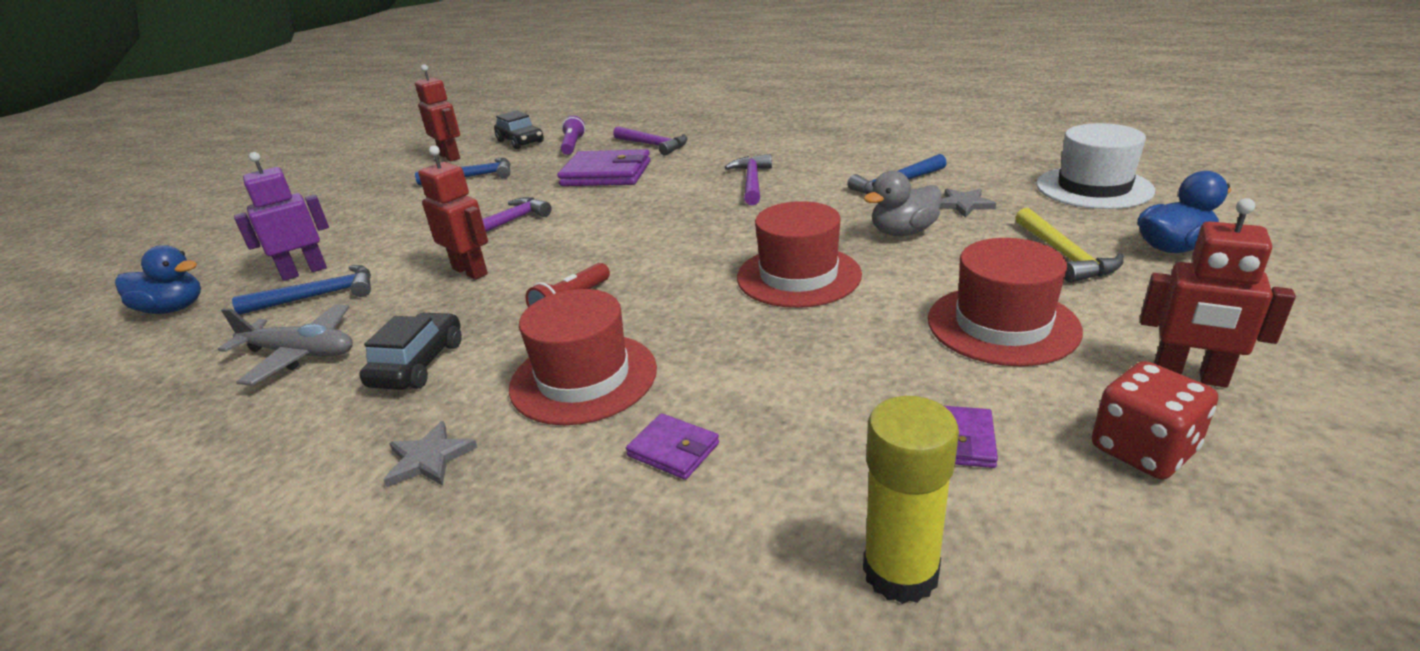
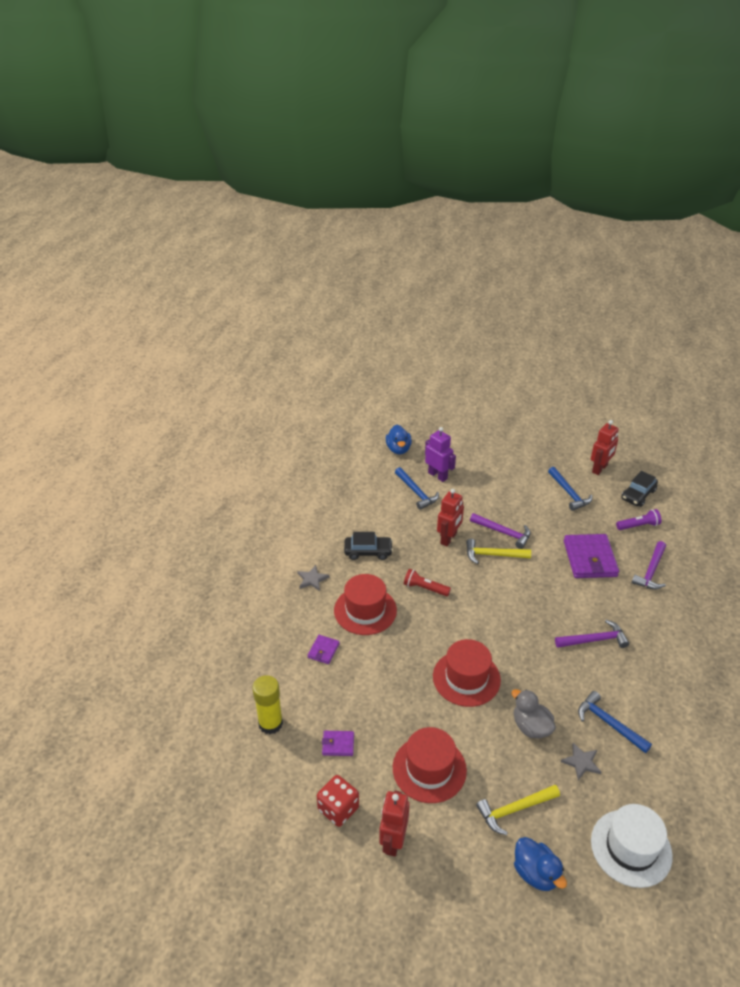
camera: 75 degrees right, 10 degrees up
grey plane [218,304,353,386] -> none
none -> yellow hammer [466,539,531,564]

